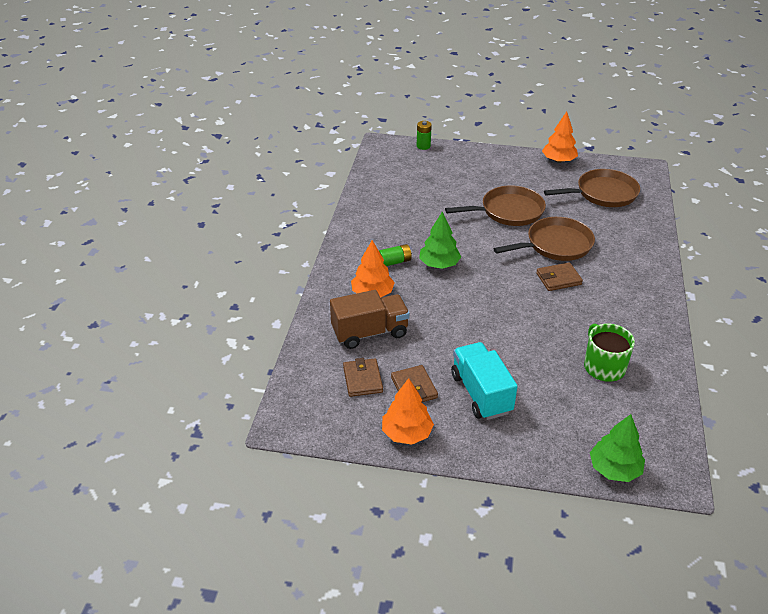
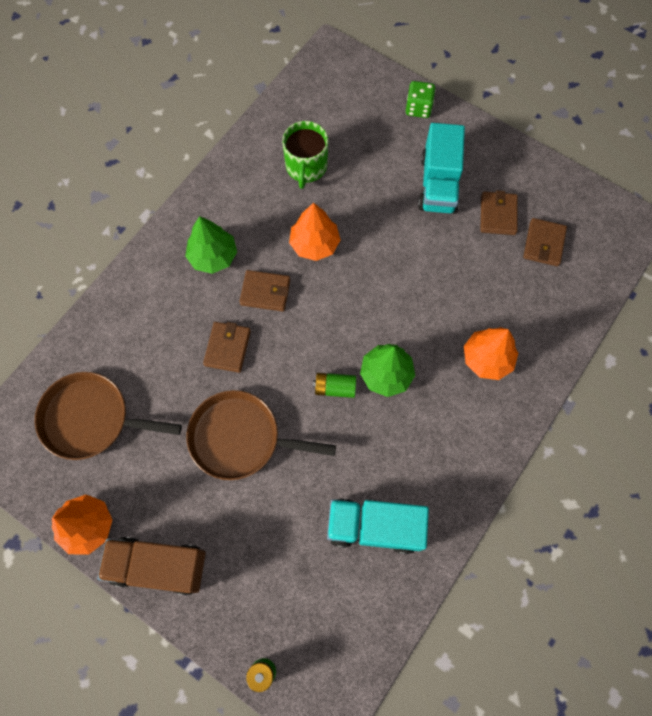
camera: 155 degrees left, 30 degrees up
brown truck [330,290,410,349] -> brown truck moved to [98,537,206,595]
green battery [379,244,412,266] -> green battery moved to [313,373,356,398]
orange tree [382,378,434,445] -> orange tree moved to [289,202,341,261]
brown pan [494,217,595,261] -> brown wallet [203,322,251,373]
green tree [590,414,645,482] -> green tree moved to [185,216,237,274]
none -> turquoise truck [327,499,429,554]
none -> green dice [406,81,436,118]

